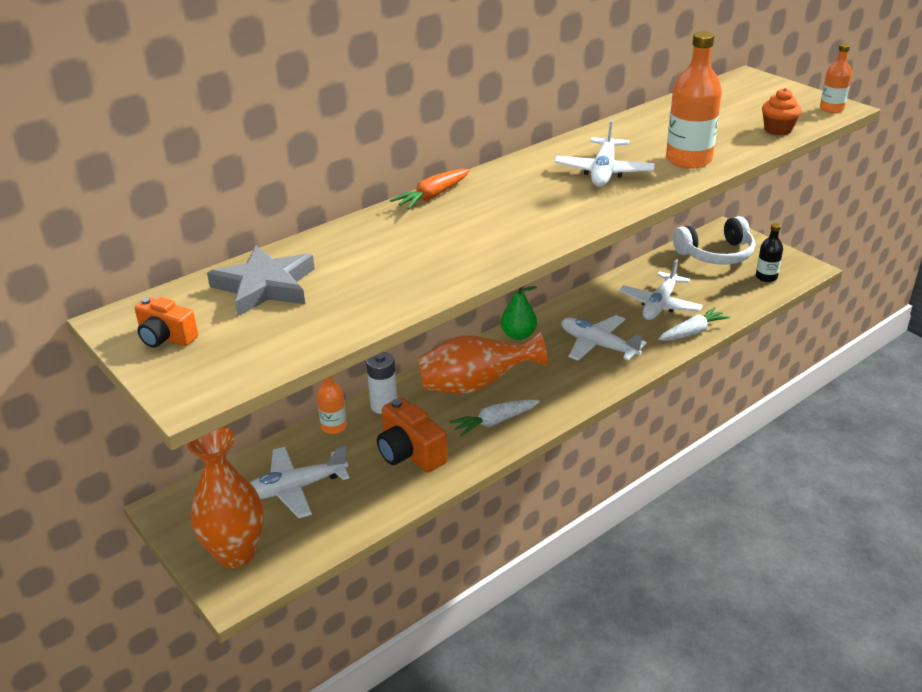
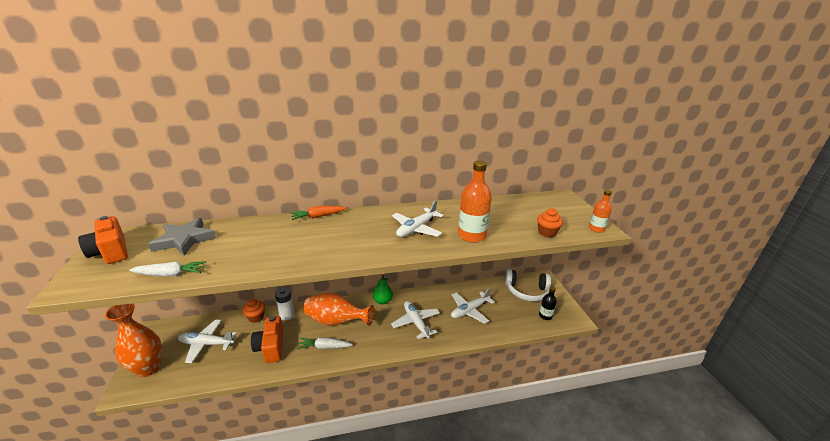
camera: 25 degrees right, 5 degrees down
orange camera [135,297,198,348] -> orange camera [78,216,128,264], size x1.57
orange bottle [317,376,347,434] -> orange cupcake [243,299,265,323]
white carrot [658,307,731,341] -> white carrot moved to [129,261,207,277]

